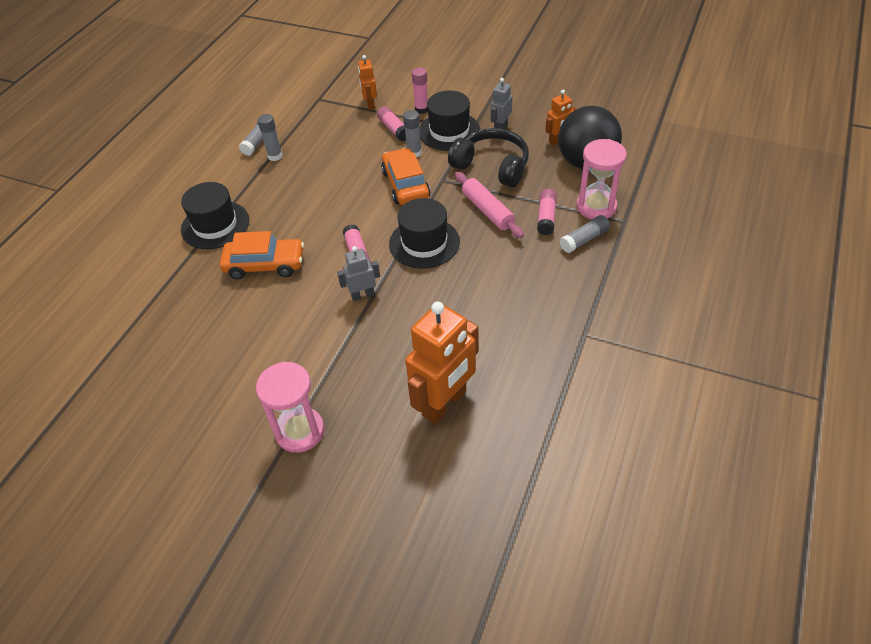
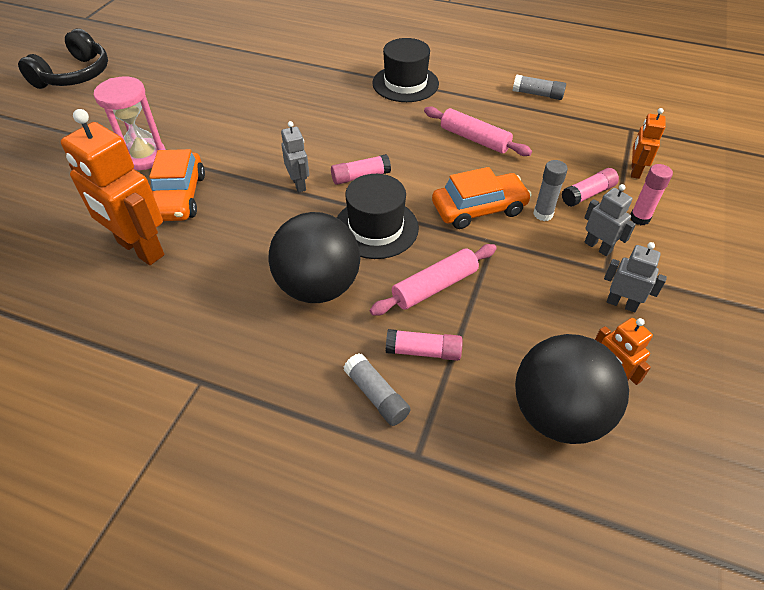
camera: 85 degrees right, 0 degrees up
orange car [220,231,304,279] -> orange car moved to [149,149,205,221]
grey glue stick [257,114,282,161] -> none
orange robot [358,55,377,110] -> orange robot turned 60 degrees counterclockwise [631,108,665,179]
black hat [420,91,480,151] -> grey robot [584,184,636,256]
black headphones [448,128,529,187] -> black headphones moved to [18,28,108,89]
pink hourglass [577,139,627,219] -> none
none -> black ball [269,212,360,303]
none -> pink rolling pin [424,106,532,156]

